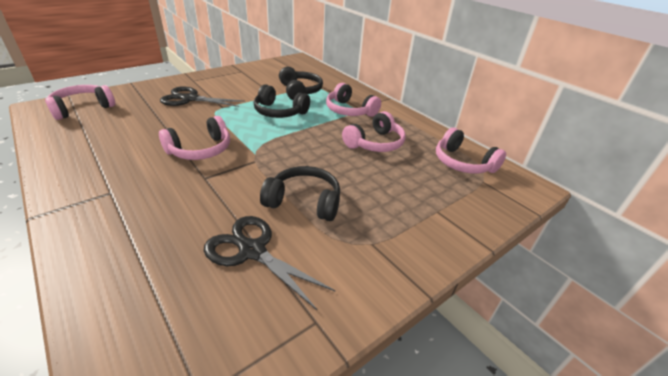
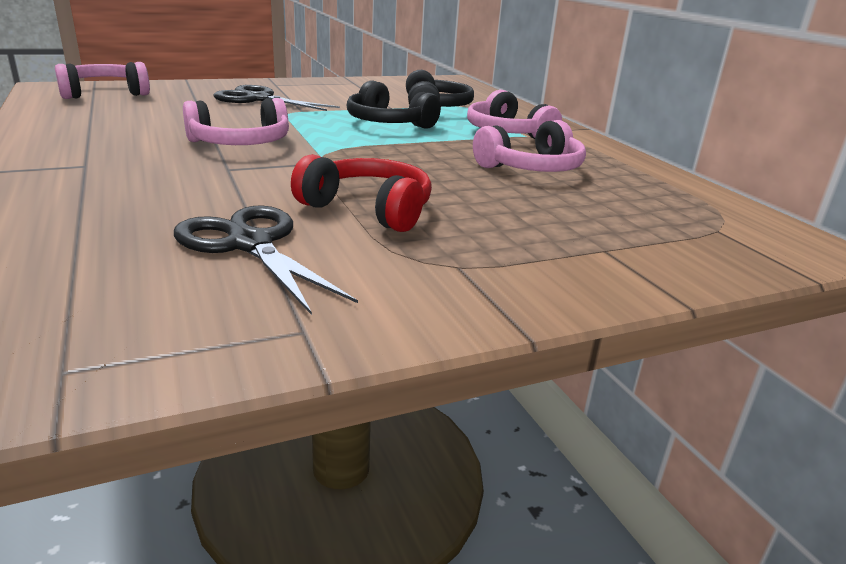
camera: 15 degrees right, 10 degrees down
black headphones [260,166,340,221] -> red headphones [291,154,432,232]
pink headphones [436,127,506,174] -> none

